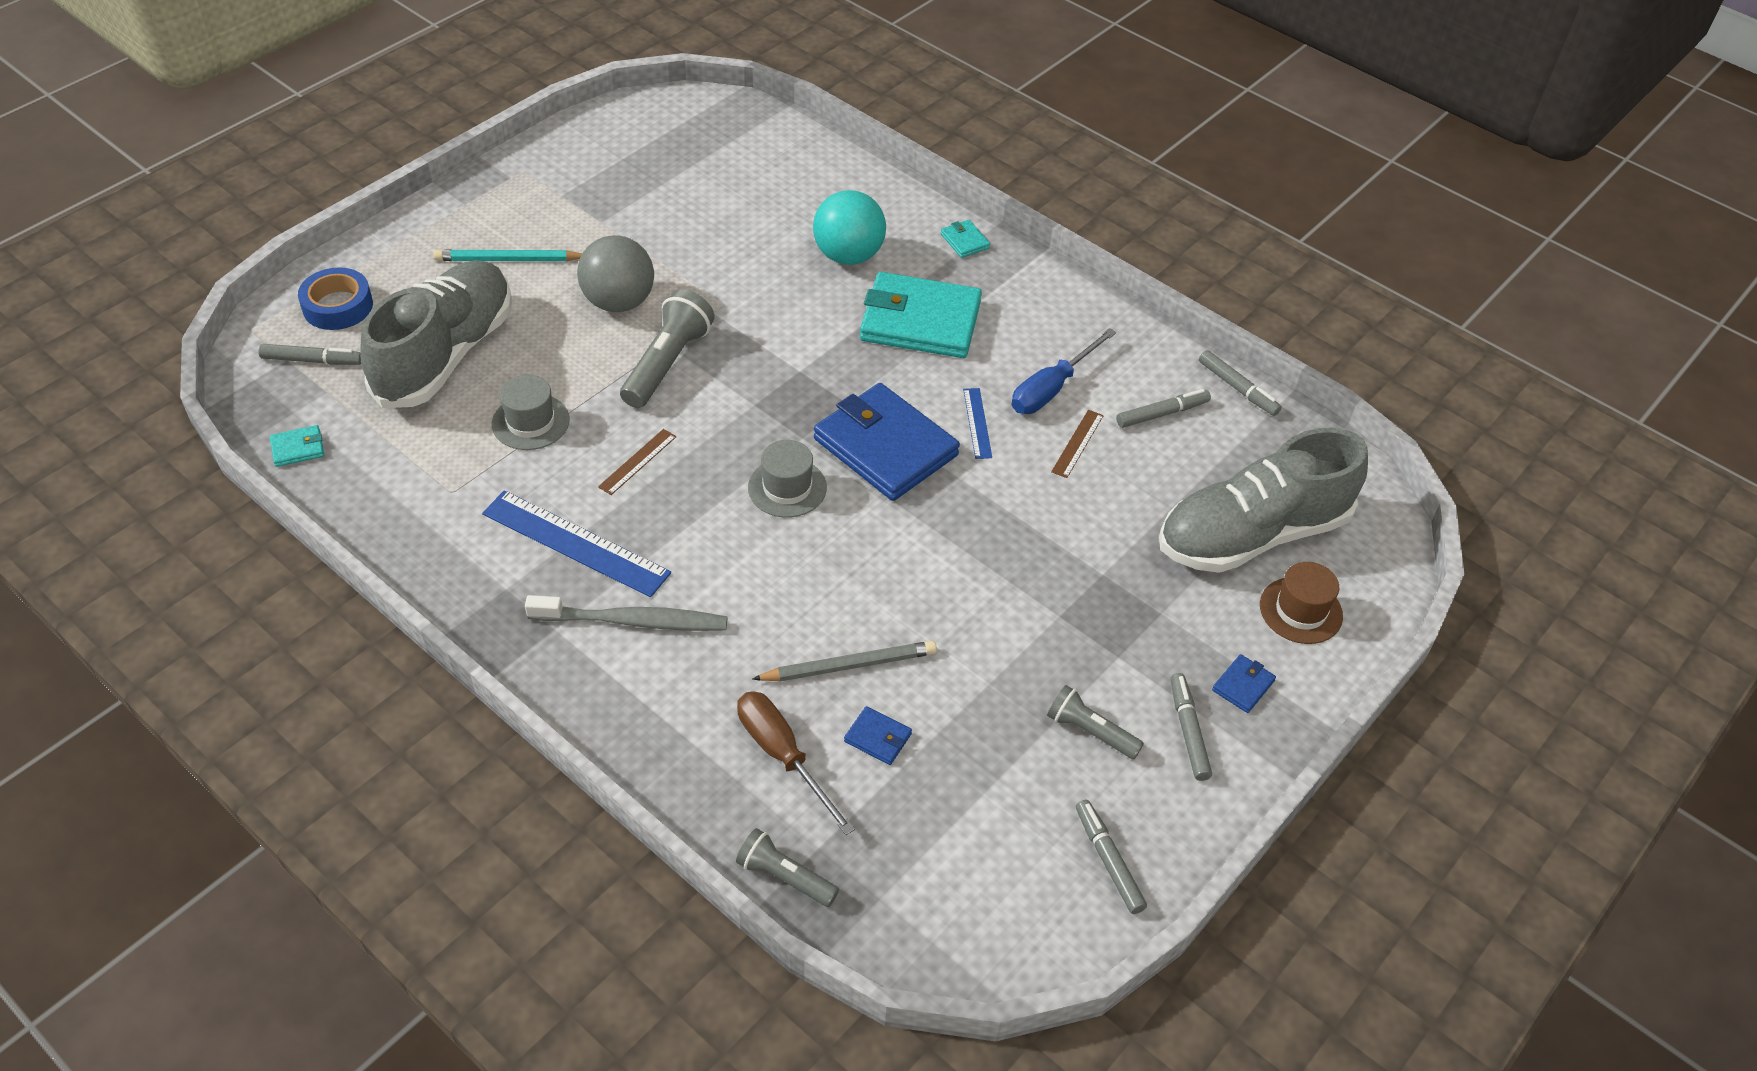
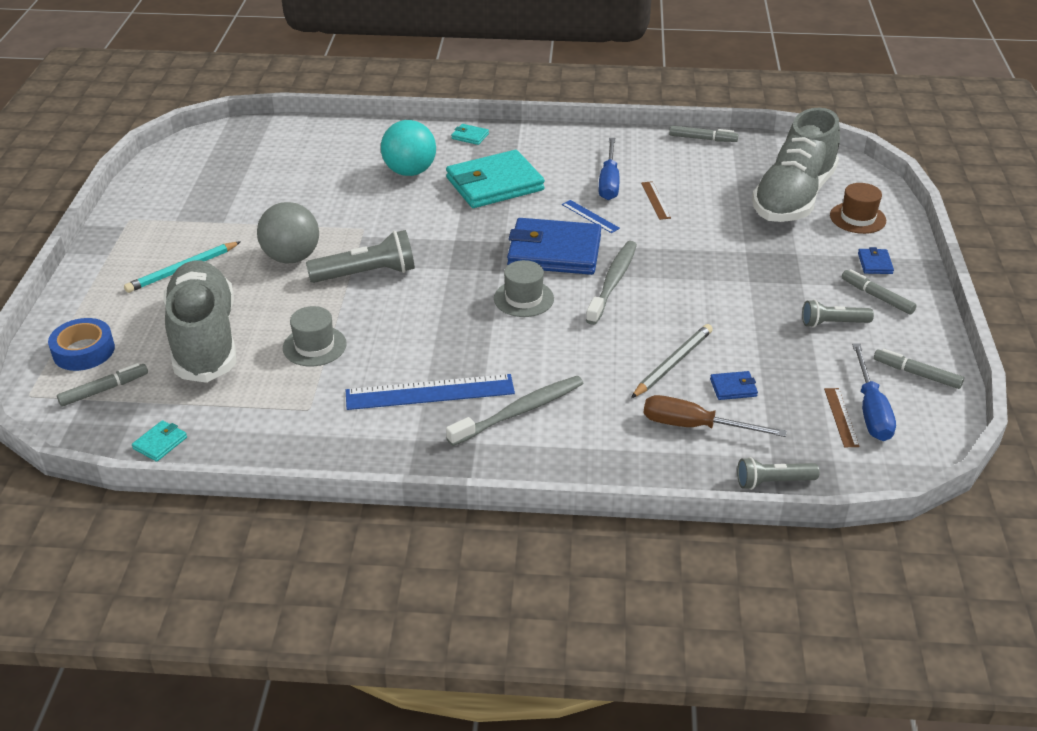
camera: 35 degrees left, 10 degrees down
brown ruler [598,429,676,495] -> brown ruler moved to [824,388,860,447]
grey flashlight [620,289,715,408] -> grey flashlight turned 90 degrees clockwise [306,230,415,283]
grey marker [1116,389,1211,428] -> none
none -> grey toothbrush [586,241,637,325]
none -> blue screwdriver [852,343,896,441]

